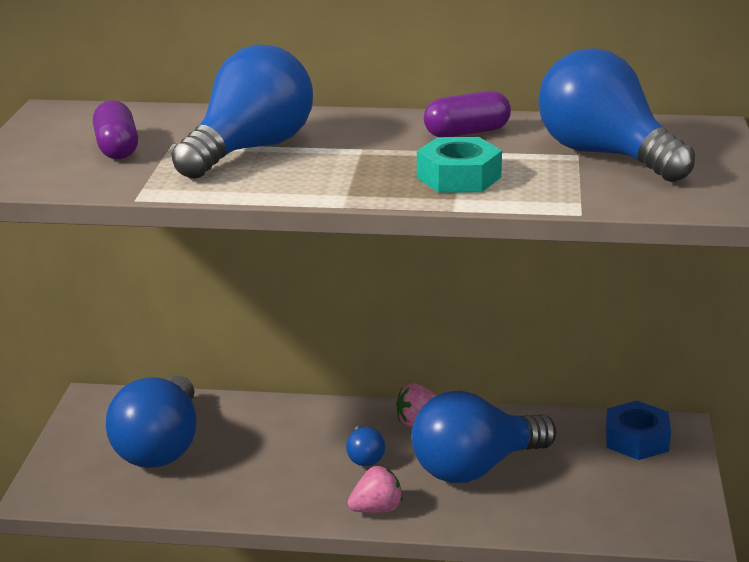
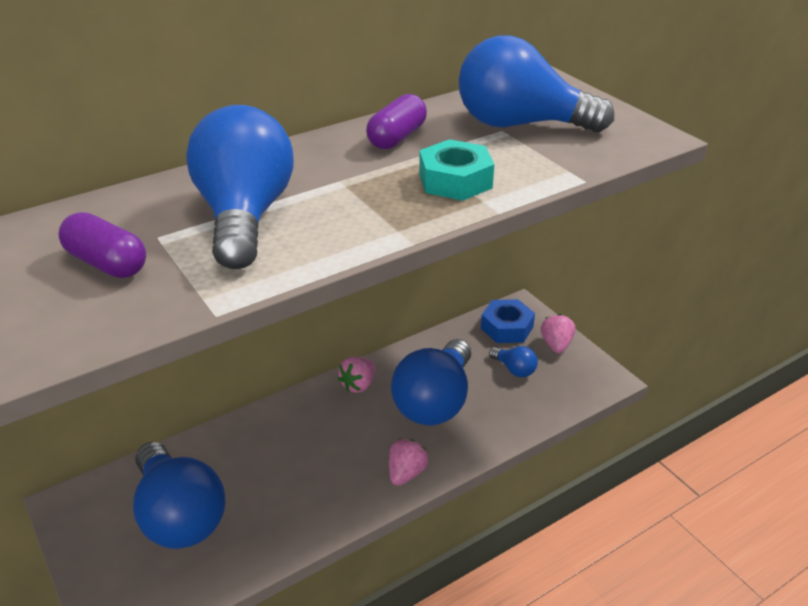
camera: 40 degrees left, 10 degrees up
blue light bulb [346,425,385,466] -> blue light bulb moved to [489,346,538,377]
none -> pink strawberry [541,314,576,353]

